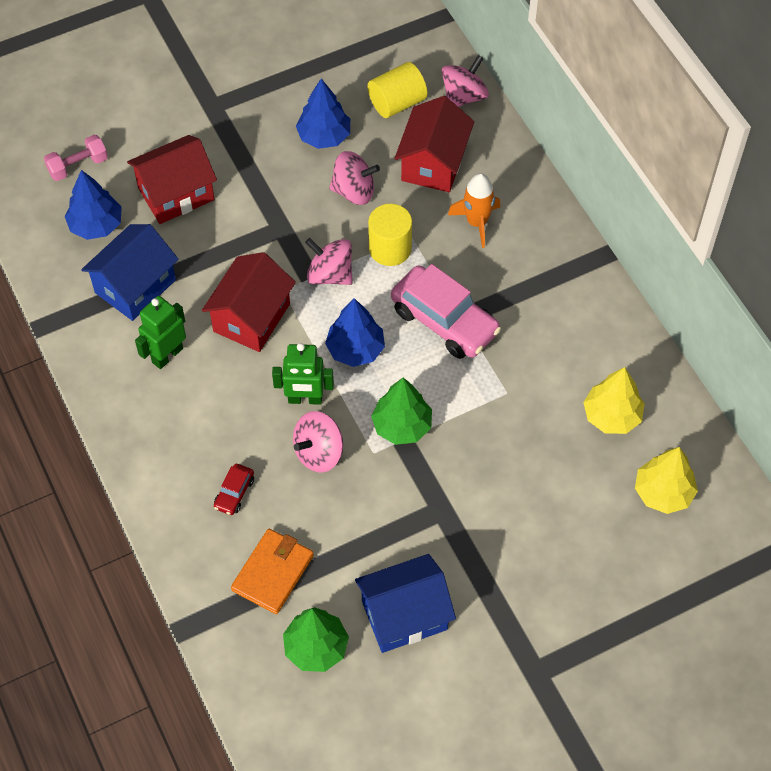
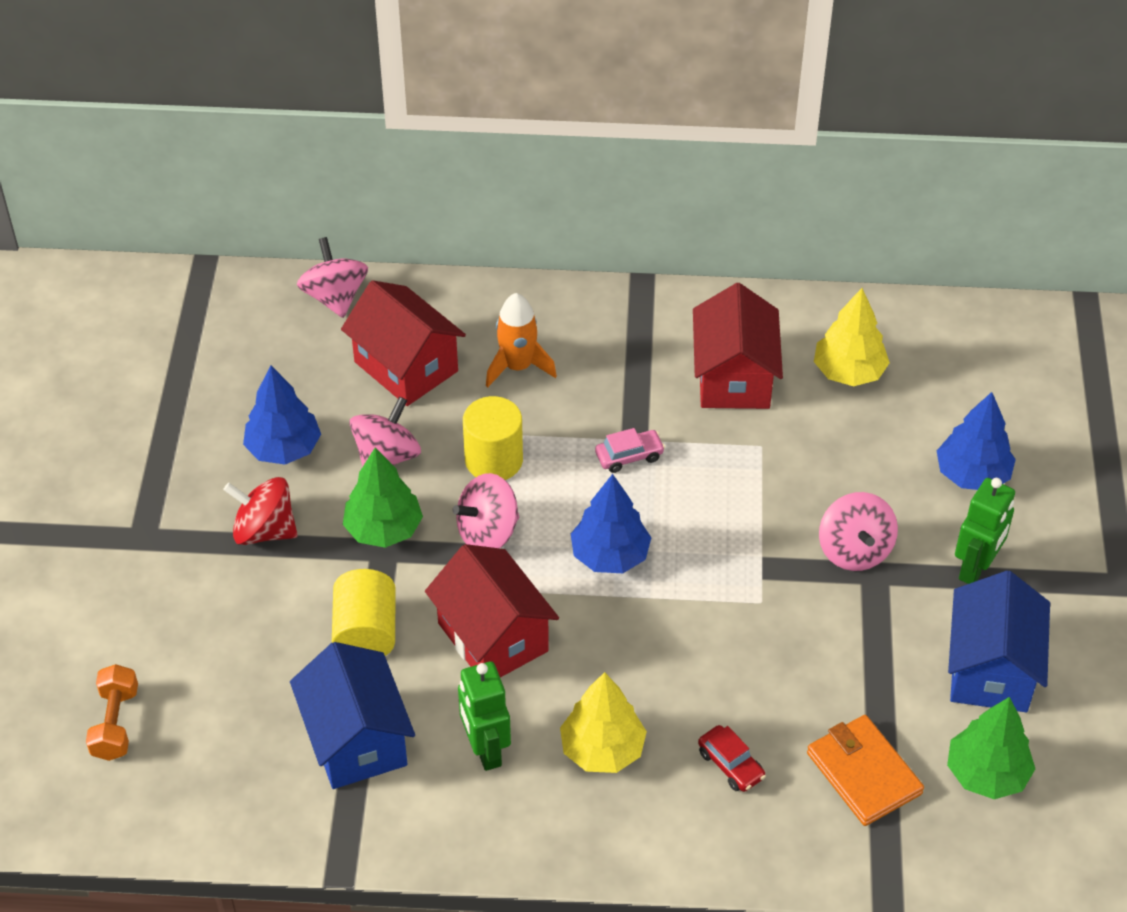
camera: 60 degrees left, 10 degrees down
pink dumbbell [44,135,108,181] -> orange dumbbell [86,664,138,761]
blue tree [65,170,122,240] -> blue tree moved to [937,392,1016,490]
red house [127,135,217,224] -> red house moved to [693,283,783,409]
green robot [272,343,334,405] -> green robot moved to [955,478,1015,584]
pink spinning top [293,411,343,472] -> pink spinning top moved to [819,492,898,571]
yellow cylinder [367,62,427,118] -> yellow cylinder moved to [332,569,396,656]
green tree [371,378,432,445] -> green tree moved to [343,447,423,548]
pink car [391,264,501,359] -> pink car [595,428,665,473], size x0.45
yellow tree [635,447,698,514] -> yellow tree moved to [560,672,647,773]
none -> red spinning top [223,477,298,545]

